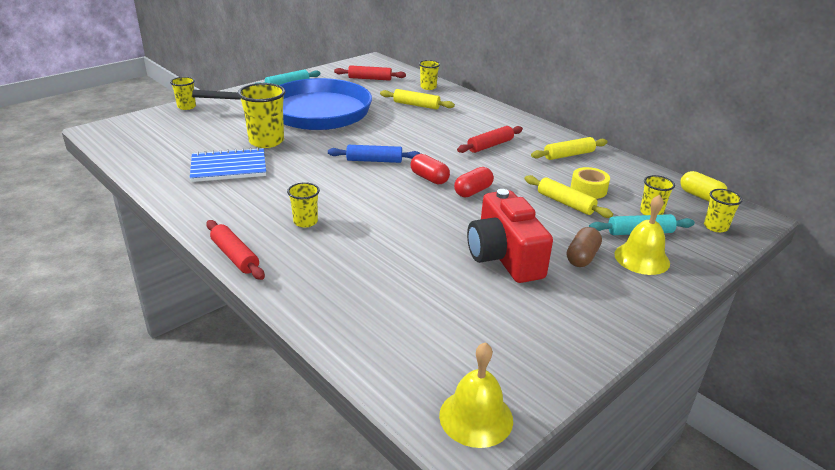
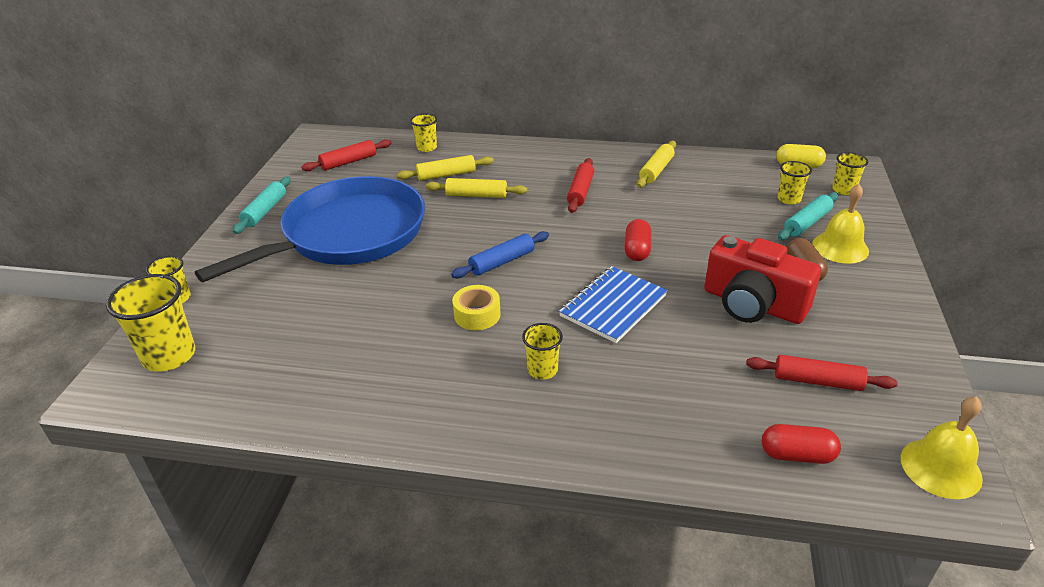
camera: 35 degrees left, 5 degrees up
blue notebook [190,147,266,182] -> blue notebook moved to [559,266,668,343]
red rolling pin [206,220,265,280] -> red rolling pin moved to [746,355,898,391]
yellow cup [238,83,285,148] -> yellow cup moved to [106,274,196,372]
red capsule [411,154,450,185] -> red capsule moved to [762,424,841,464]
yellow rolling pin [524,175,613,218] -> yellow rolling pin moved to [426,178,527,198]
yellow tape [570,167,610,199] -> yellow tape moved to [453,285,501,330]

